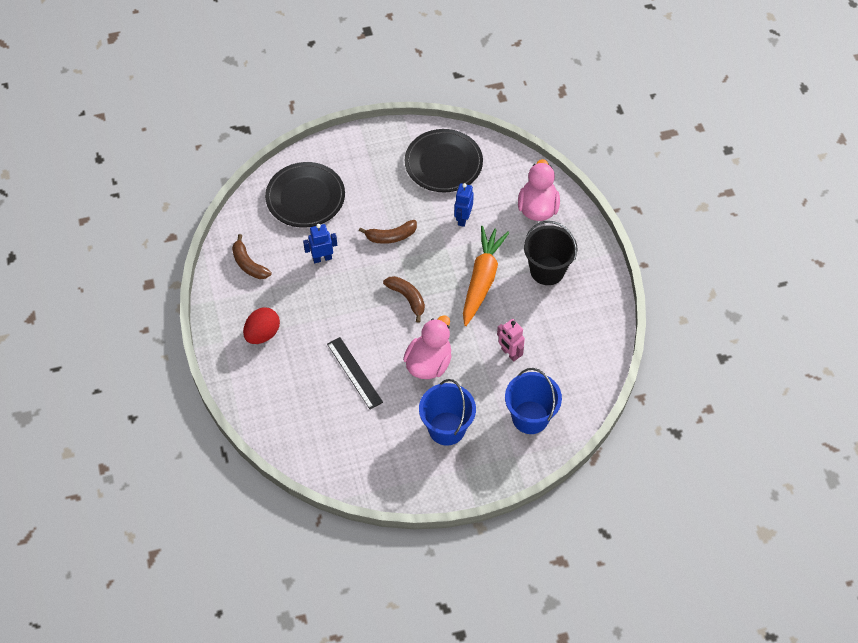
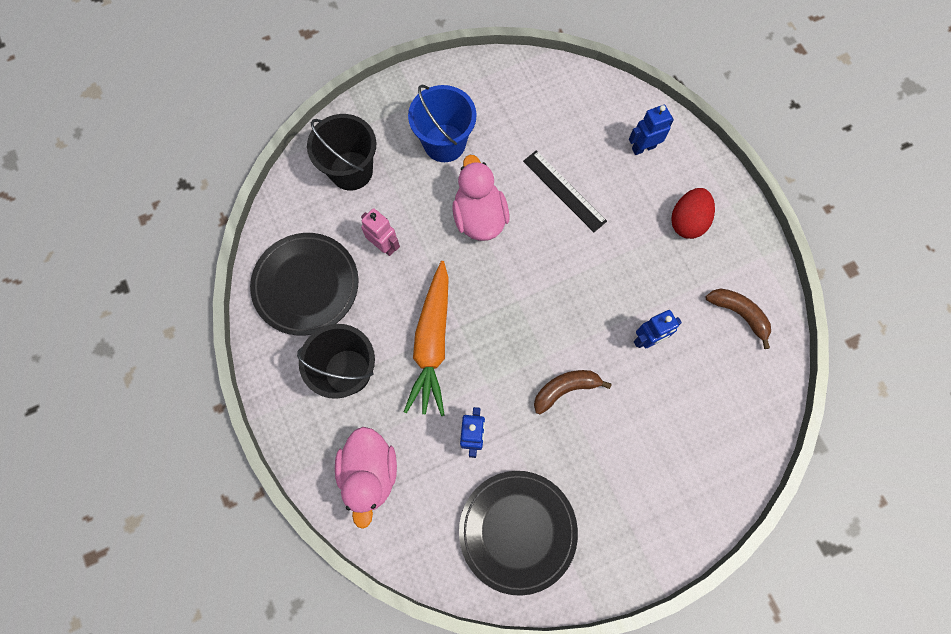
camera: 170 degrees right, 15 degrees up
black plate [265,162,345,228] -> black plate moved to [250,233,359,335]
brown banana [383,276,425,323] -> none
pink duck [403,315,452,379] -> pink duck turned 150 degrees clockwise [452,155,509,241]
blue bucket [505,368,562,434] -> black bucket [307,114,376,190]
none -> blue robot [629,105,674,155]

